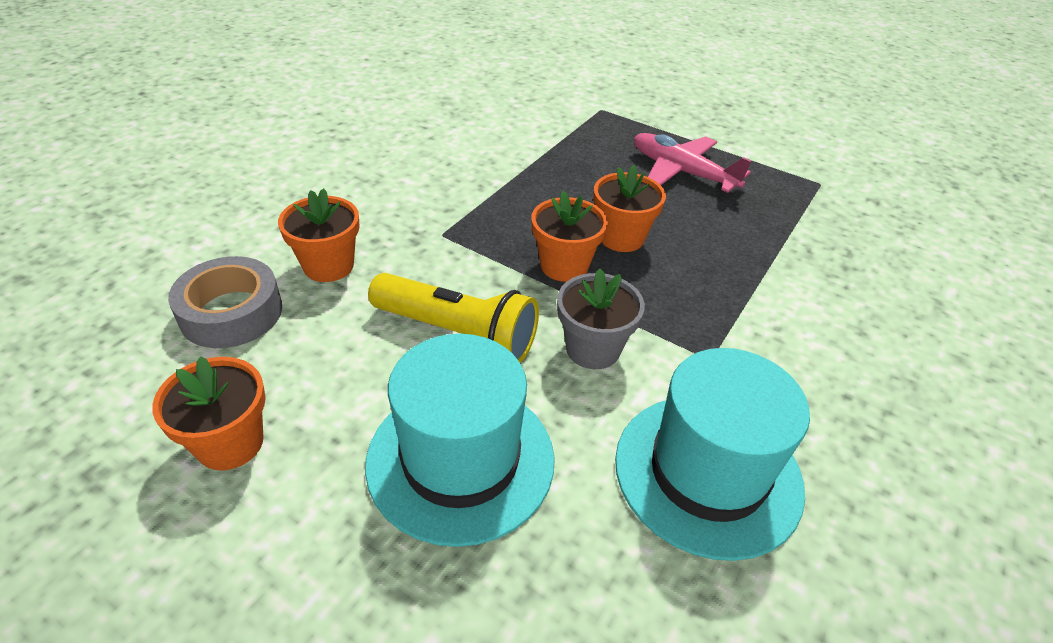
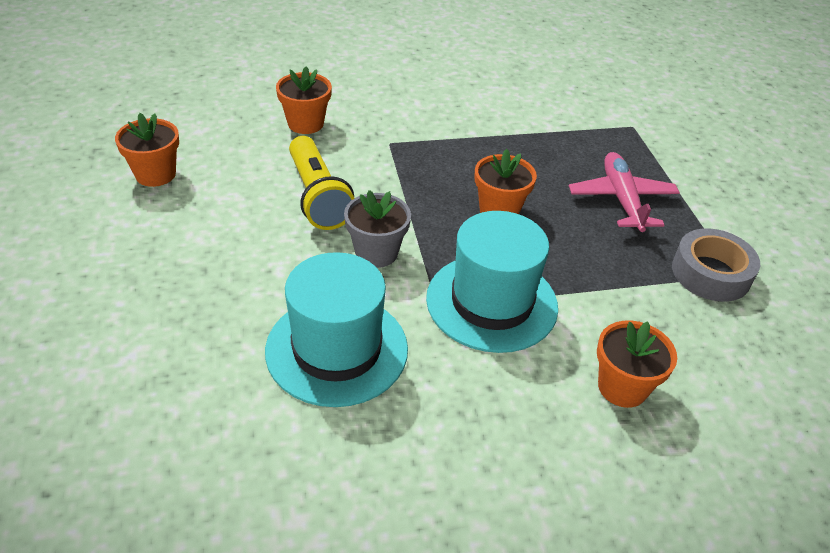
camera: 45 degrees right, 0 degrees up
grey tape [168,256,282,348] -> grey tape moved to [672,228,760,302]
turquoise hat [365,334,555,547] -> turquoise hat moved to [426,211,558,353]
orange flower pot [531,191,608,282] -> orange flower pot moved to [597,320,677,408]

